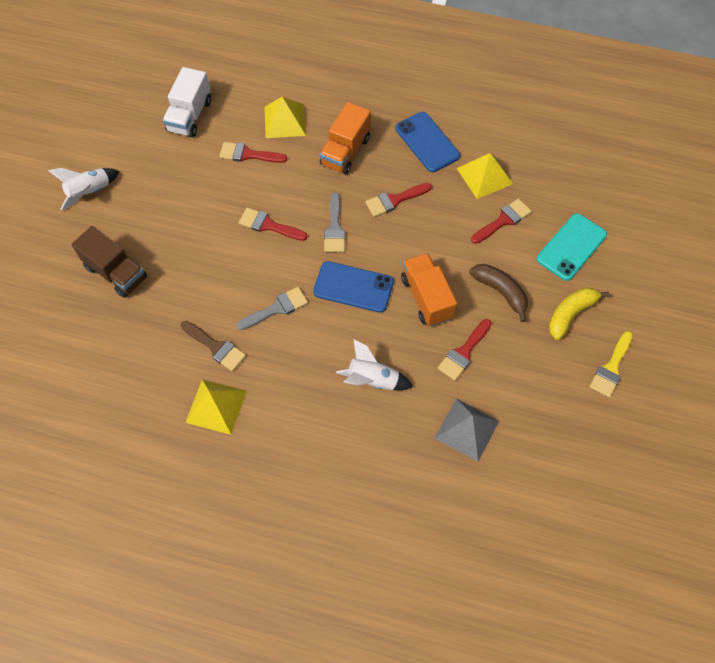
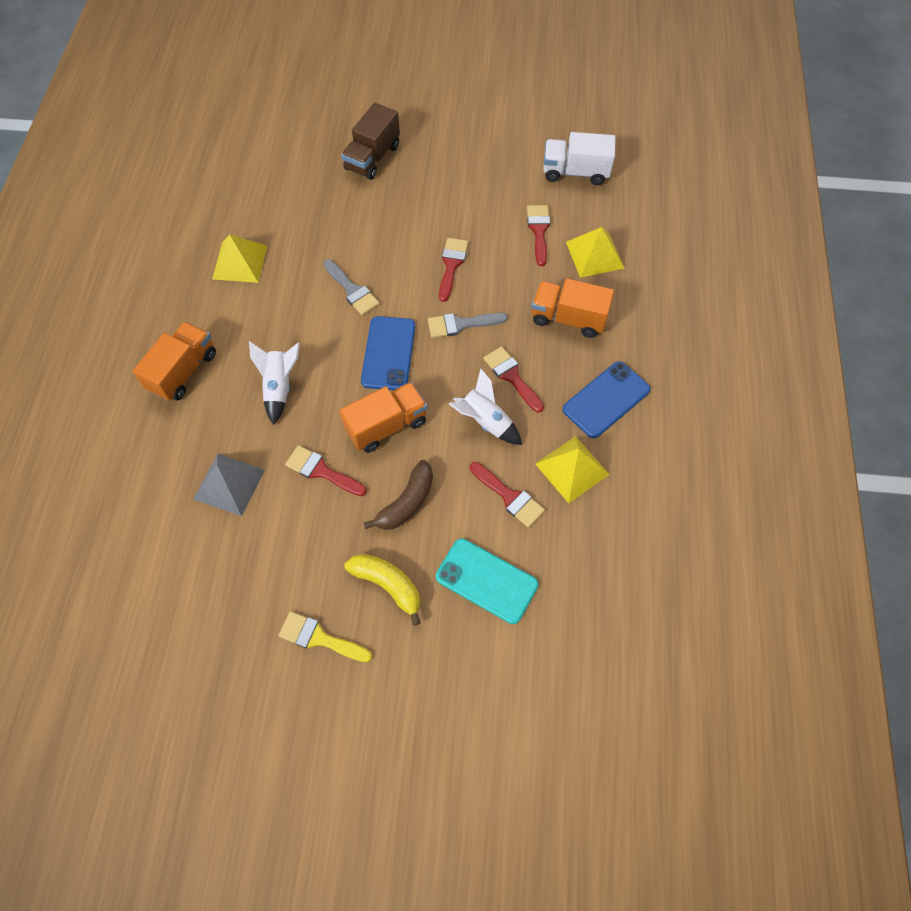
camera: 80 degrees right, 0 degrees up
white rocket [48,168,120,210] -> white rocket moved to [449,369,522,445]
brown brush [181,321,246,371] -> none
none -> orange truck [133,321,216,401]

